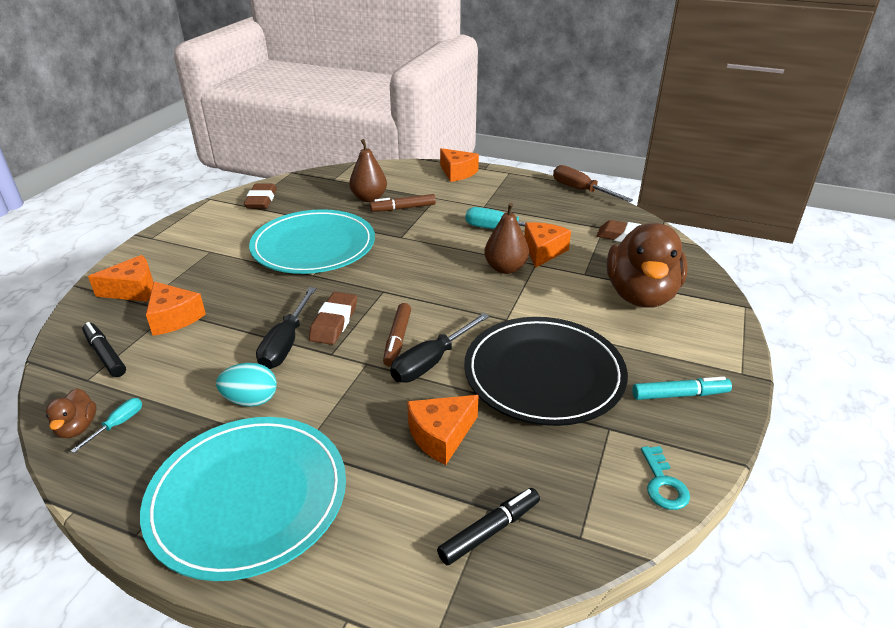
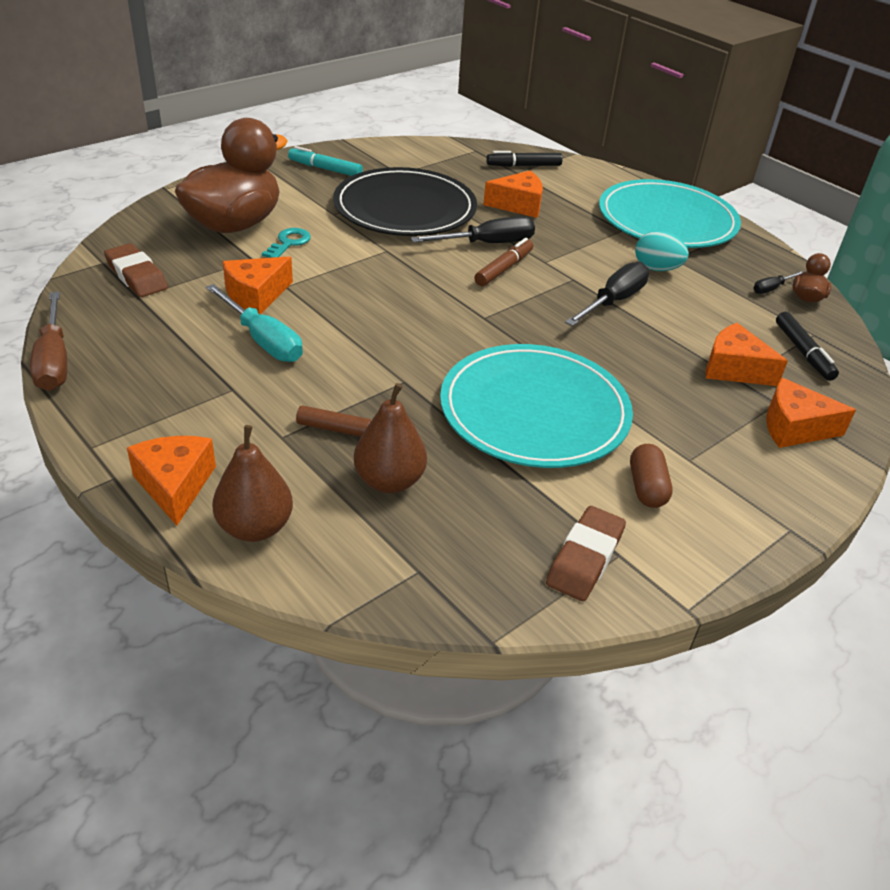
camera: 155 degrees left, 5 degrees up
turquoise screwdriver [71,398,142,453] -> black screwdriver [753,271,803,294]
orange cheese [146,281,206,336] -> orange cheese turned 45 degrees counterclockwise [705,323,788,386]
brown eraser [309,292,357,345] -> none
brown pear [484,203,529,274] -> brown pear moved to [212,425,293,542]
turquoise key [641,446,690,510] -> turquoise key moved to [262,228,311,258]
none -> brown capsule [630,444,672,508]

